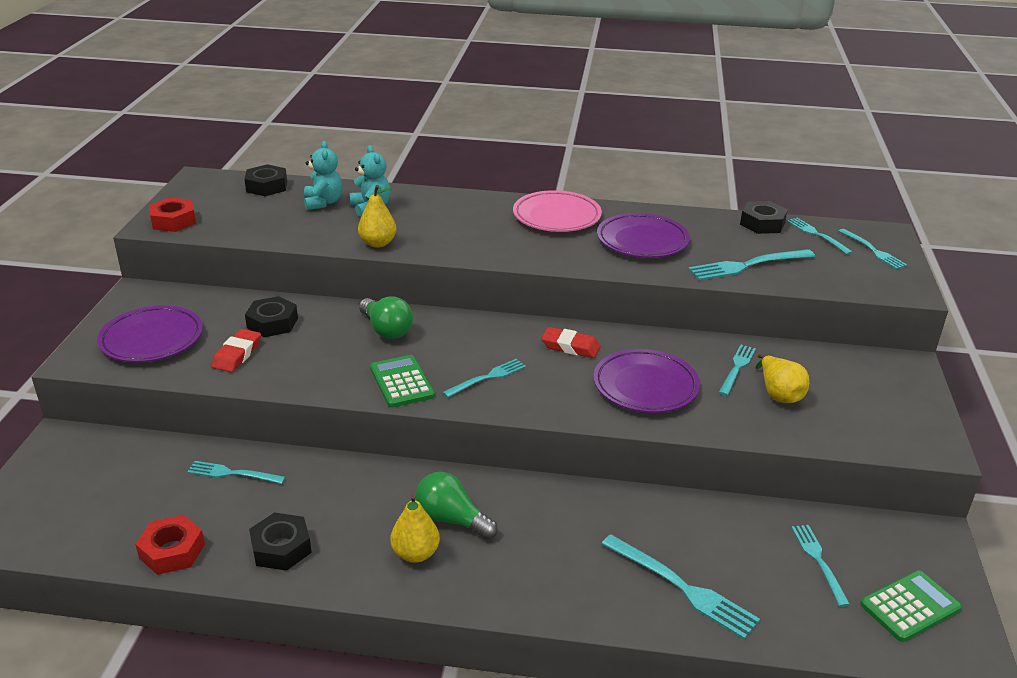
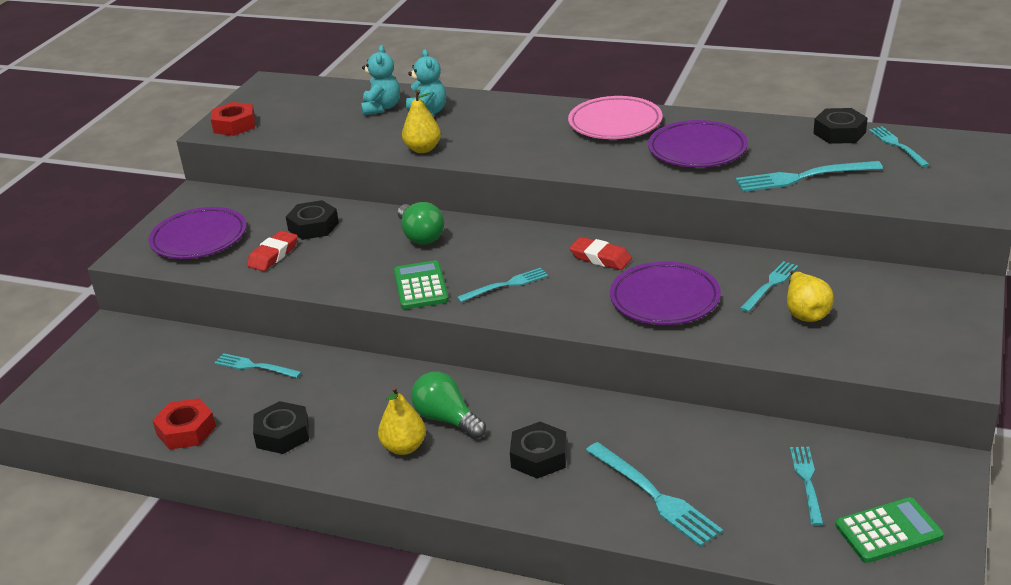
camera: 15 degrees right, 0 degrees up
black nut [244,164,287,196] -> black nut moved to [510,422,567,479]
turquoise fork [839,229,907,269] -> none

